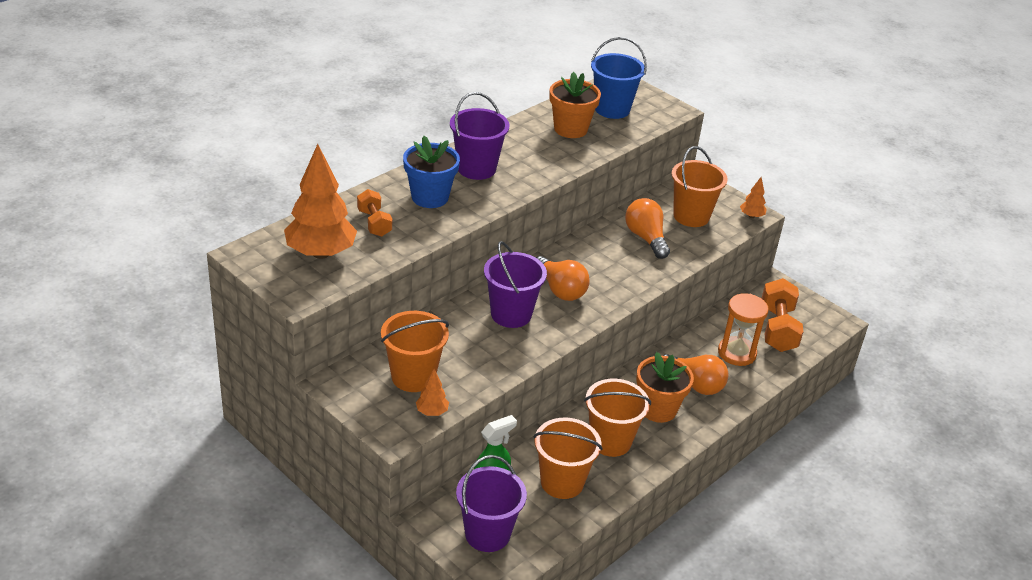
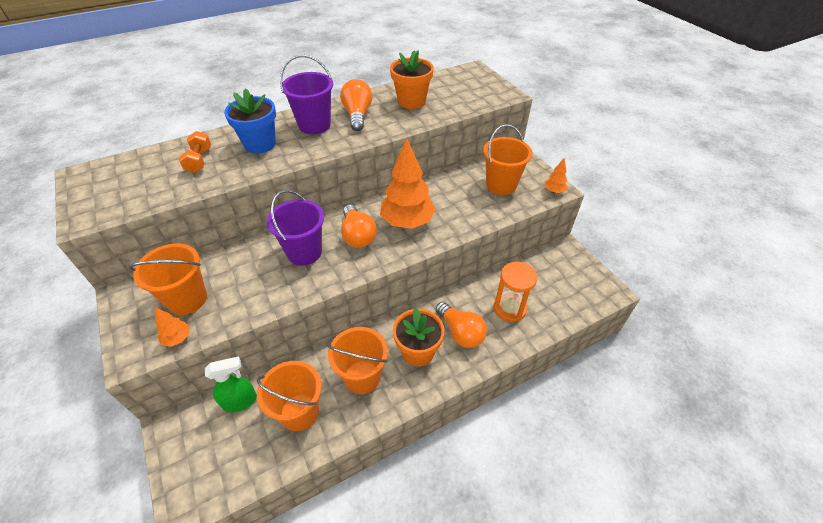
camera: 20 degrees right, 10 degrees up
orange tree [284,144,357,259] -> orange tree moved to [380,138,436,229]
purple bucket [456,455,527,552] -> none
blue bucket [591,37,647,119] -> none
orange light bulb [625,198,670,259] -> orange light bulb moved to [340,79,372,131]
orange dumbbell [761,278,804,352] -> none

